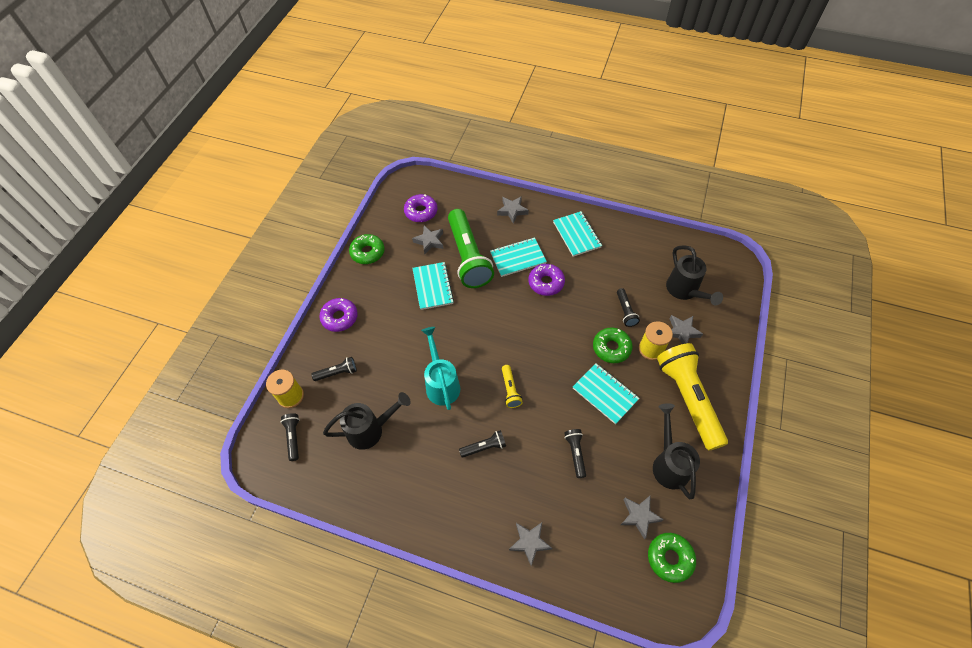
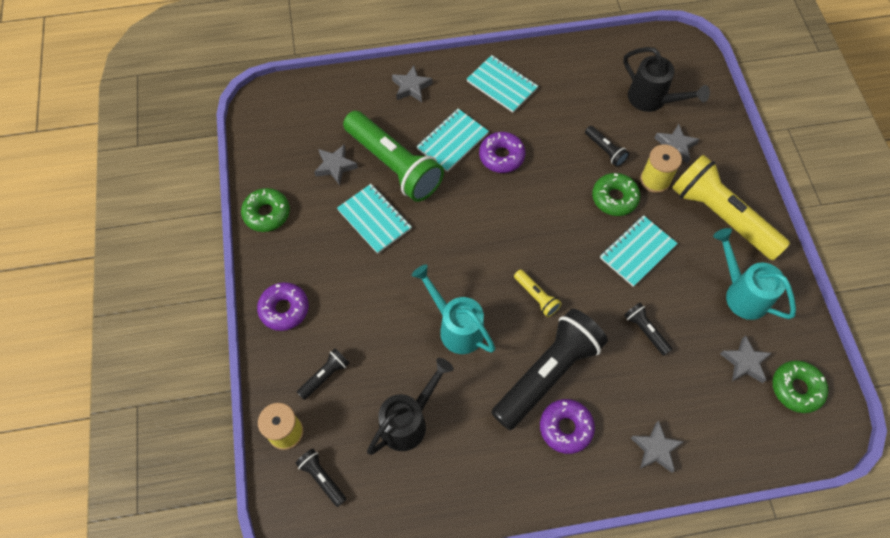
camera: 30 degrees left, 5 degrees up
purple donut [404,194,438,223] -> purple donut moved to [540,399,595,454]
black flashlight [459,430,506,458] -> black flashlight [491,309,608,430], size x2.30
turquoise notebook [573,363,639,424] -> turquoise notebook turned 60 degrees counterclockwise [600,215,678,287]
black watering can [653,403,700,499] -> turquoise watering can [713,228,796,320]

